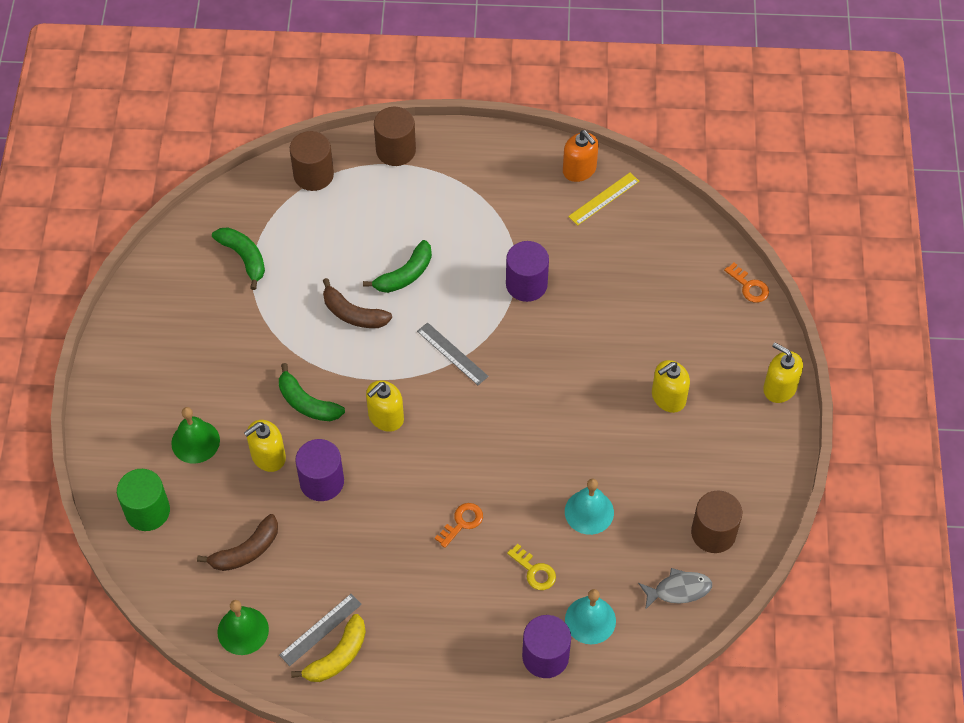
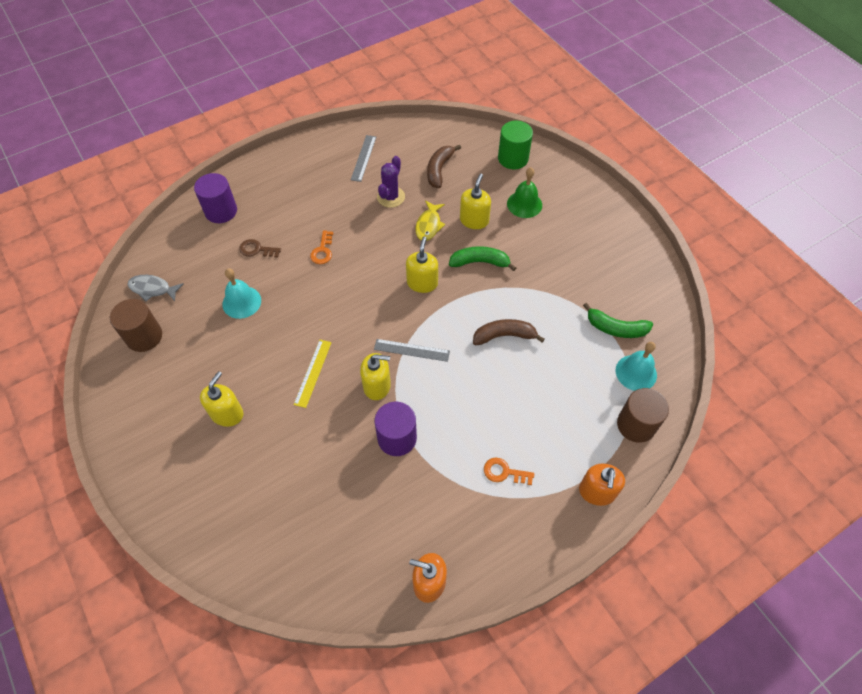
camera: 145 degrees right, 0 degrees up
green bell [217,600,269,655] -> none
yellow banana [291,614,366,682] -> none
purple cylinder [295,439,344,501] -> yellow fish [415,201,445,241]
green banana [363,240,432,293] -> none
brown cylinder [374,107,416,166] -> orange soap dispenser [579,464,625,506]
yellow key [507,544,556,590] -> brown key [239,239,281,258]
turquoise bell [565,589,616,644] -> turquoise bell moved to [616,342,657,391]
yellow ruler [568,173,639,226] -> yellow ruler moved to [294,340,332,408]
grey fish [638,568,712,610] -> grey fish turned 60 degrees clockwise [127,275,184,302]
orange key [724,263,769,303] -> orange key moved to [484,458,534,485]
yellow soap dispenser [763,343,803,403] -> yellow soap dispenser moved to [360,353,391,400]
none -> purple cactus [377,156,405,208]

